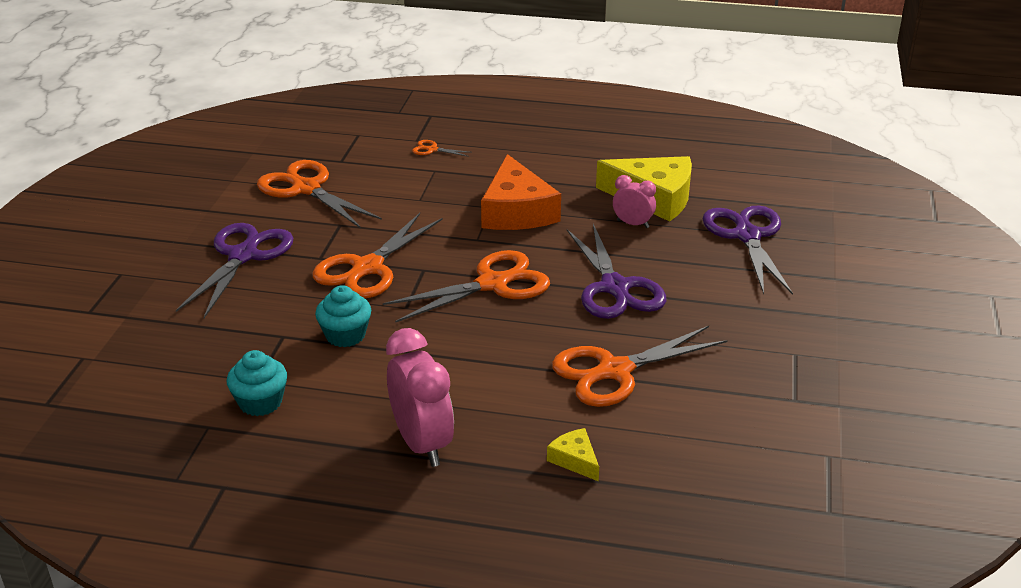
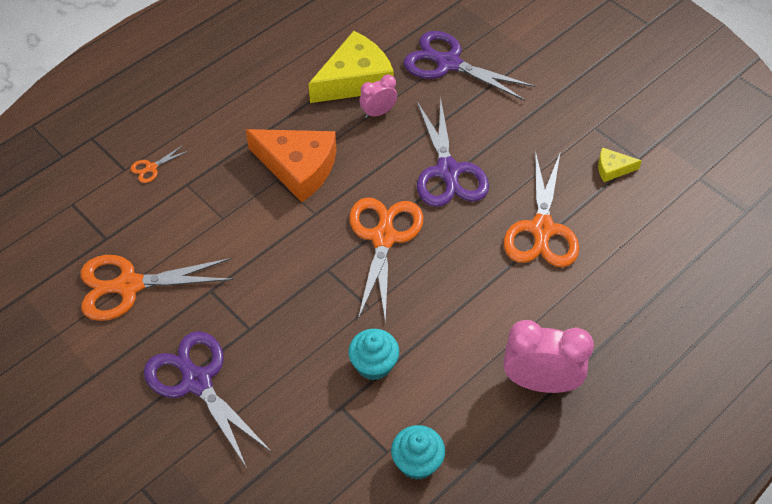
camera: 55 degrees left, 20 degrees up
orange scissors [313,213,443,298] -> none
yellow cheese [547,428,599,481] -> yellow cheese moved to [598,147,642,182]
purple scissors [567,224,666,319] -> purple scissors turned 60 degrees clockwise [417,97,489,207]

